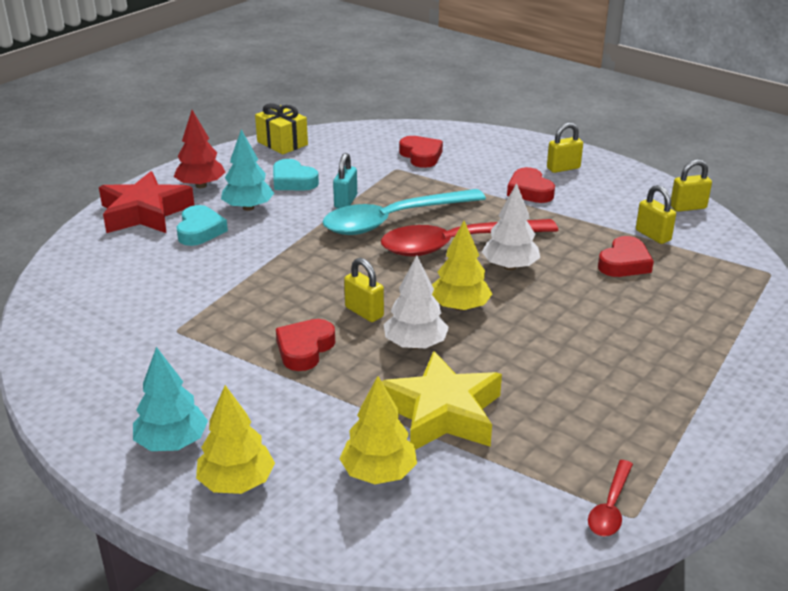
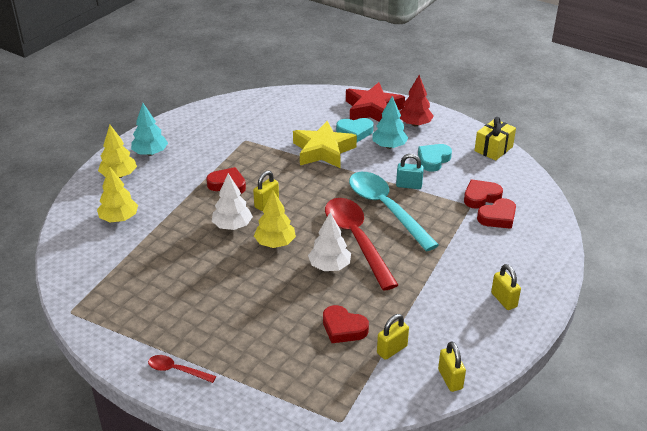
camera: 85 degrees right, 5 degrees up
yellow star [382,351,502,450] -> yellow star moved to [293,121,357,168]
red heart [507,167,555,203] -> red heart moved to [464,179,503,209]
red spoon [588,460,633,536] -> red spoon moved to [148,355,216,383]

